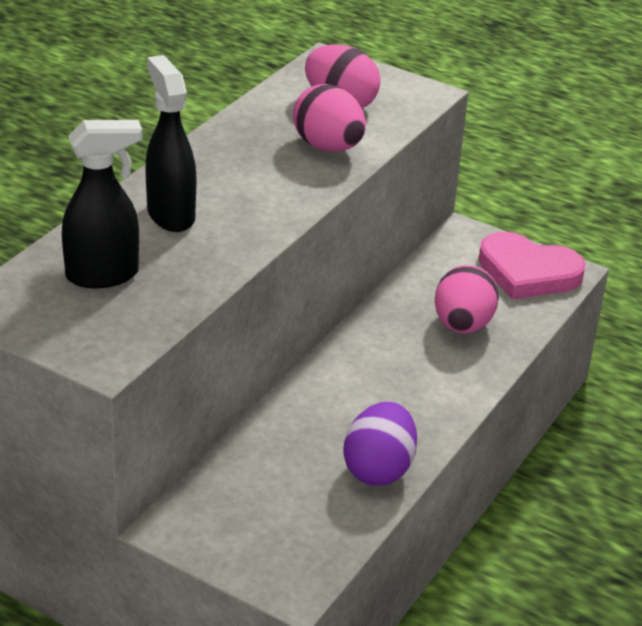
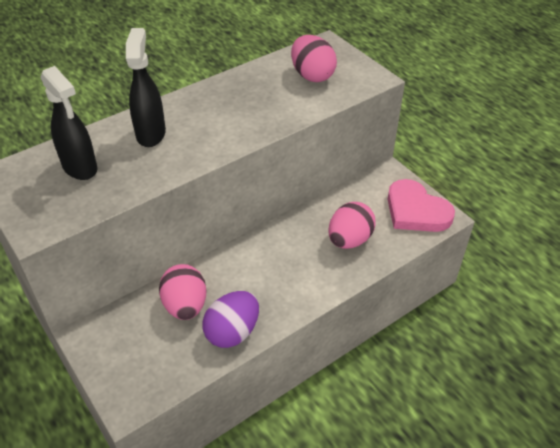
camera: 25 degrees right, 10 degrees up
black spray bottle [62,120,142,288] -> black spray bottle turned 45 degrees clockwise [40,66,97,180]
pink egg [293,84,366,152] -> pink egg moved to [159,264,206,320]

